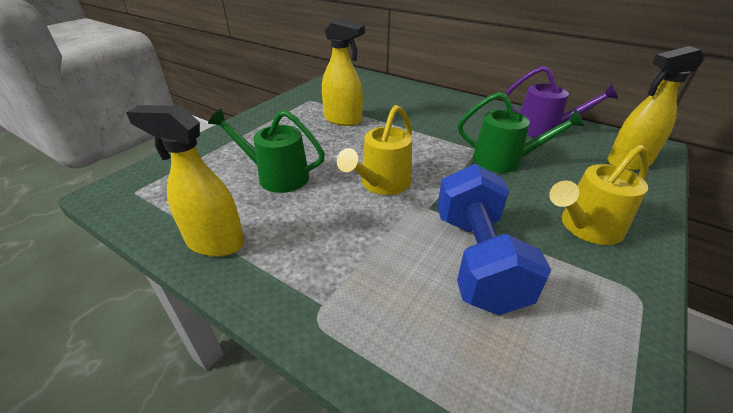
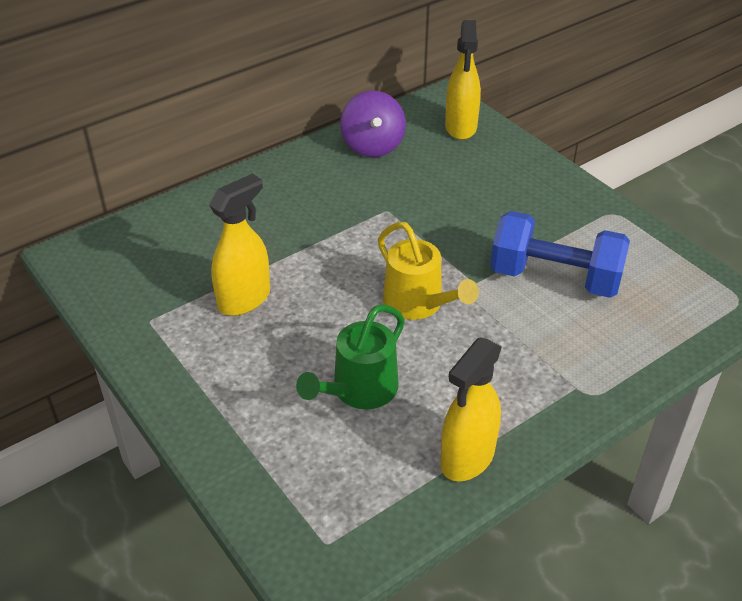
camera: 70 degrees left, 5 degrees up
green watering can [458,92,585,173] -> none
purple watering can [505,66,619,138] -> purple spinning top [340,90,406,157]
yellow watering can [549,145,649,245] -> none

